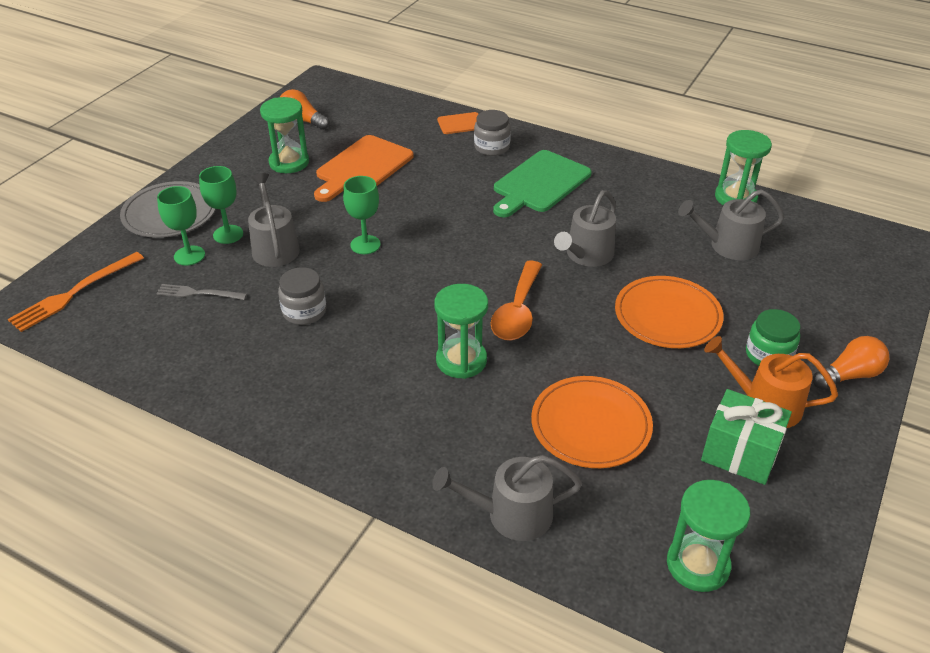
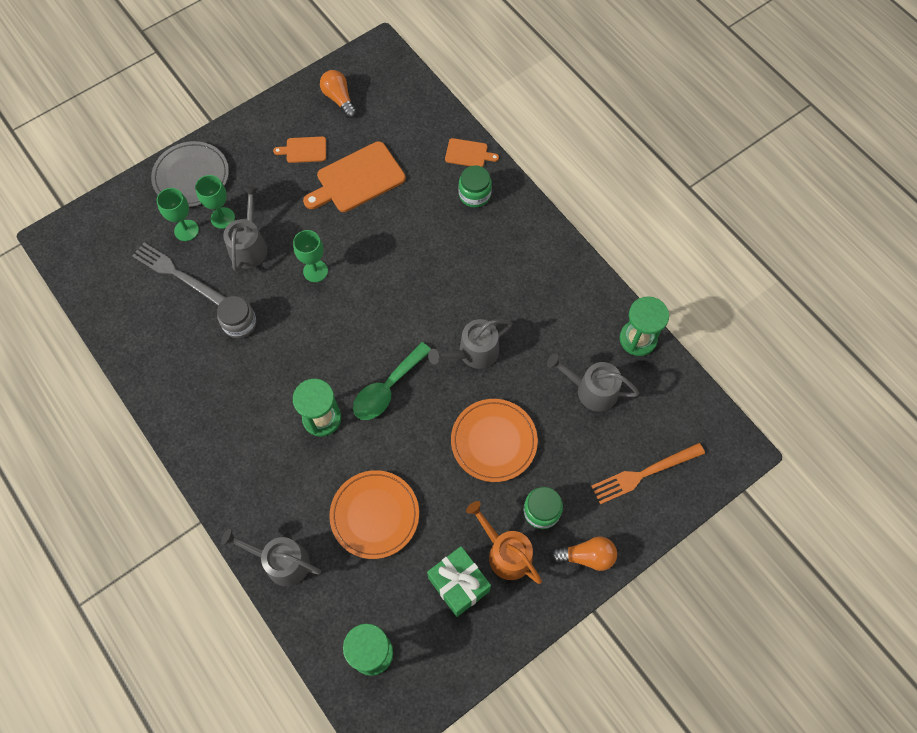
camera: 25 degrees right, 25 degrees up
orange fork [8,252,144,332] -> orange fork moved to [591,443,705,504]
grey fork [156,284,247,300] -> grey fork [132,242,226,305], size x1.57
green hourglass [260,97,309,173] -> orange cutting board [273,136,326,163]
grey jar [474,110,511,156] -> green jar [458,165,492,207]
orange spoon [491,260,542,340] -> green spoon [353,342,431,420]
green cutting board [493,150,592,217] -> none

